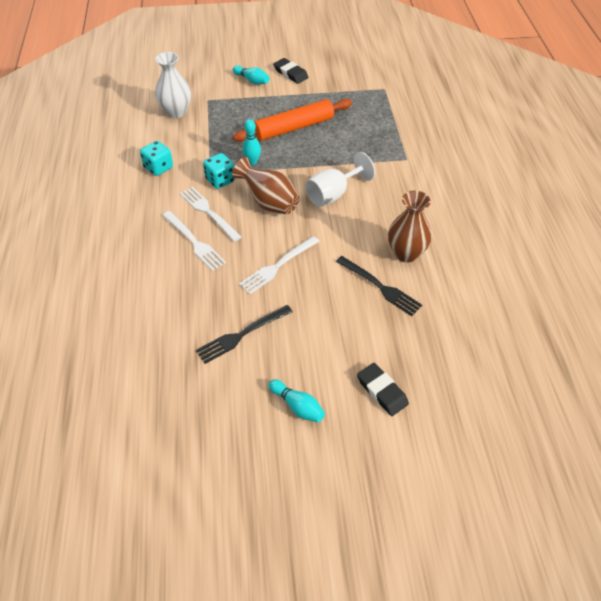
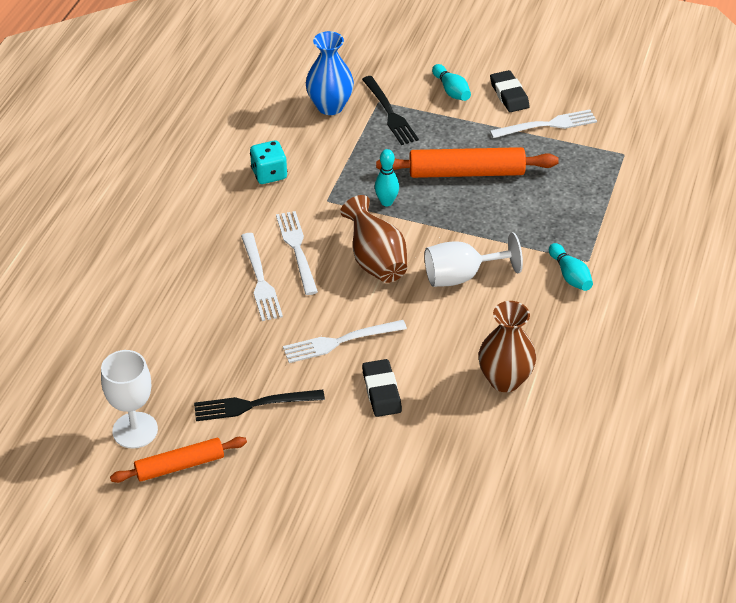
camera: 25 degrees right, 5 degrees down
white vase [155,52,191,118] -> blue vase [306,31,354,115]
turquoise dice [203,153,235,189] -> none
turquoise bowling pin [269,379,325,422] -> turquoise bowling pin moved to [549,243,593,291]
black fork [336,256,422,316] -> black fork moved to [362,76,419,145]
black eraser [357,363,409,416] -> black eraser moved to [362,359,402,417]
none -> white goblet [101,350,158,449]
none -> orange rolling pin [110,437,247,483]
none -> white fork [490,110,597,138]

